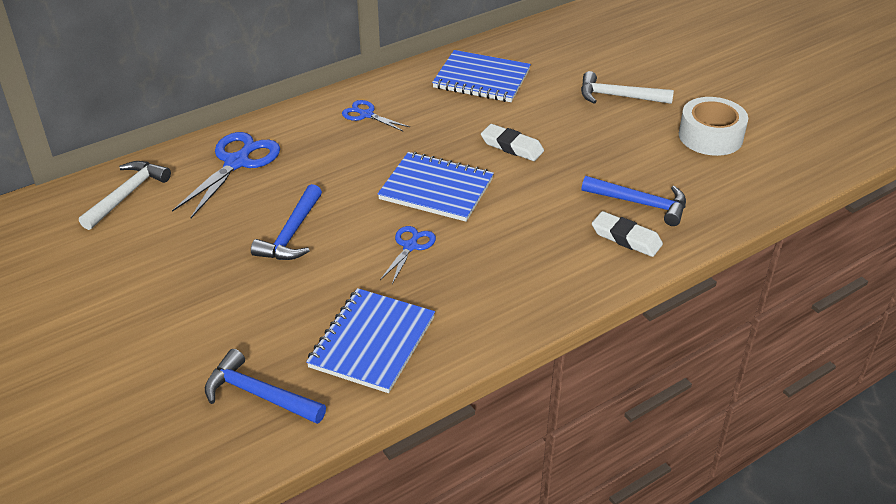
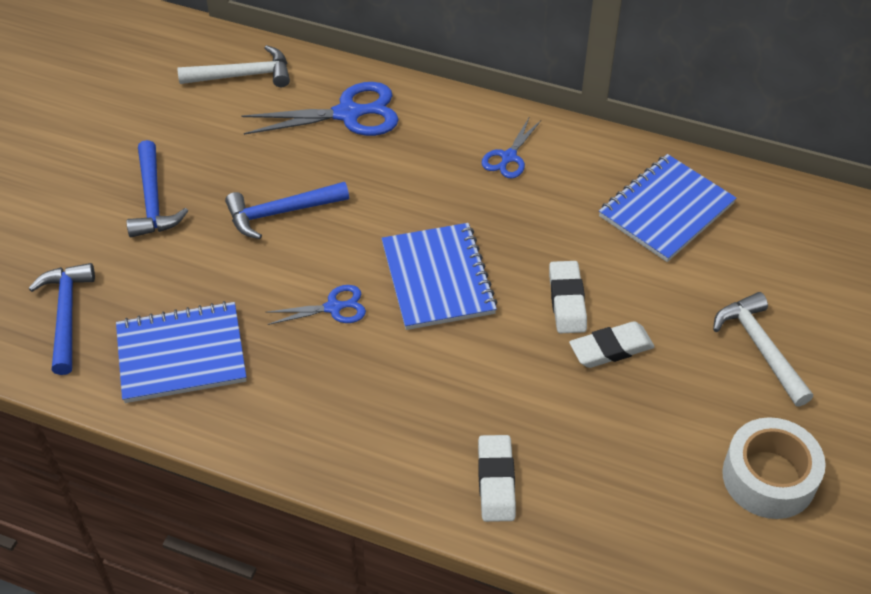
camera: 55 degrees right, 10 degrees up
blue scissors [342,100,410,132] -> blue scissors turned 150 degrees counterclockwise [482,118,541,178]
blue notebook [432,50,531,102] -> blue notebook turned 60 degrees clockwise [599,154,736,262]
blue hammer [582,176,686,226] -> blue hammer moved to [126,140,188,237]
none -> white eraser [569,321,655,368]

